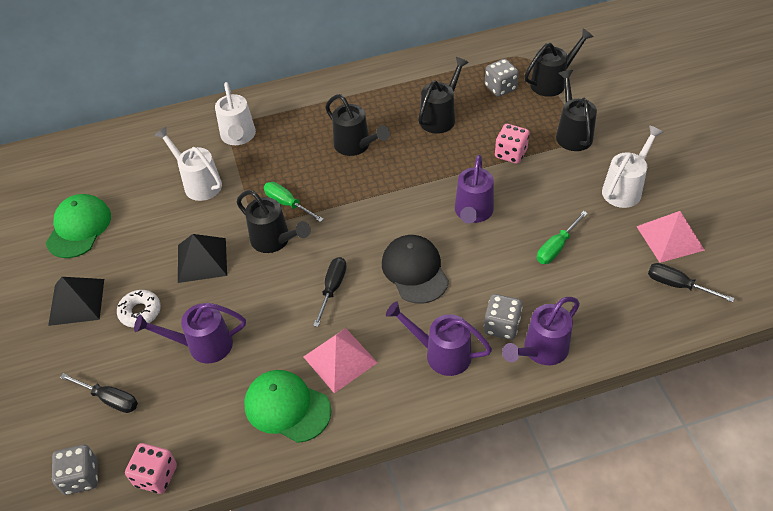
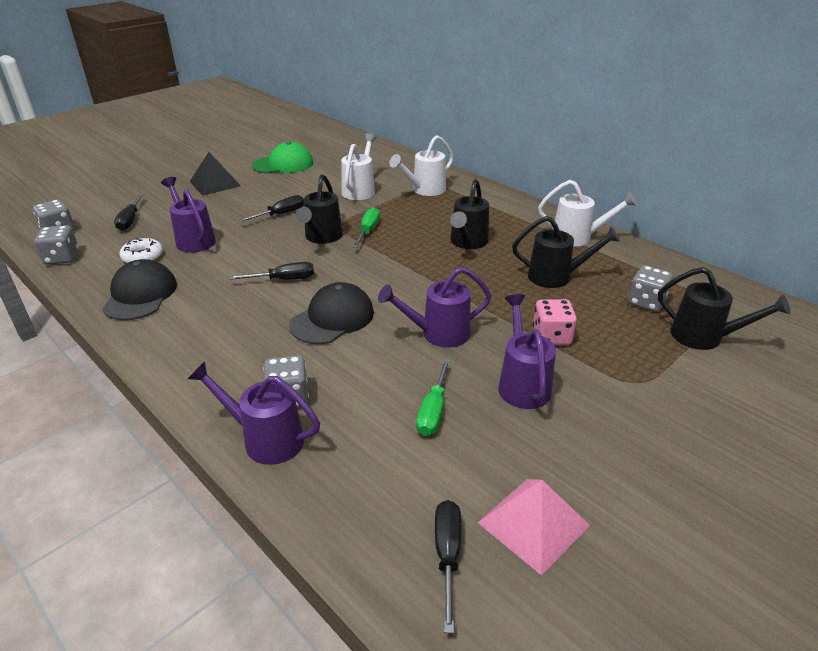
camera: 60 degrees right, 15 degrees down
white donut [117,290,161,327] -> white donut moved to [119,238,163,263]
pink dice [125,443,177,494] -> grey dice [35,225,79,265]
black pyramid [178,234,227,283] -> black screwdriver [239,195,304,222]
green cap [244,370,331,443] -> black cap [102,259,177,320]
pink pyramid [303,328,378,393] -> none
purple watering can [386,301,492,376] -> purple watering can moved to [498,294,556,409]
green screwdriver [537,211,588,264] -> green screwdriver turned 90 degrees counterclockwise [416,359,450,436]
black watering can [556,70,597,151] -> none
white watering can [602,125,664,208] -> white watering can moved to [538,180,637,247]

